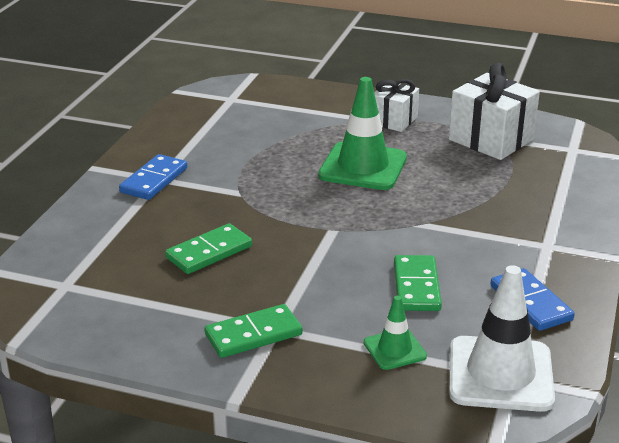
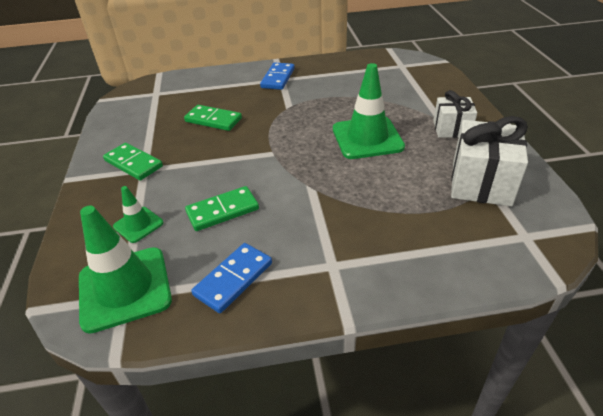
camera: 65 degrees right, 10 degrees up
blue domino [119,154,187,200] -> blue domino turned 75 degrees counterclockwise [260,62,295,90]
white traffic cone [449,265,555,412] -> green traffic cone [79,206,172,334]

